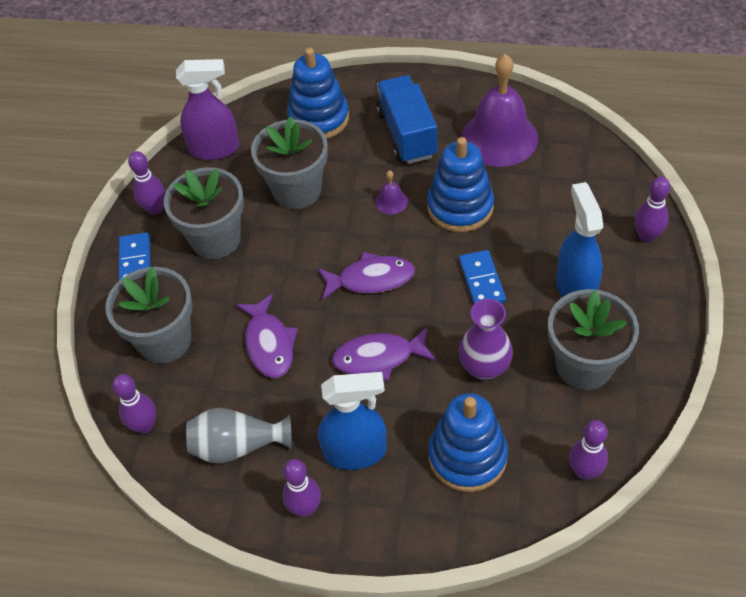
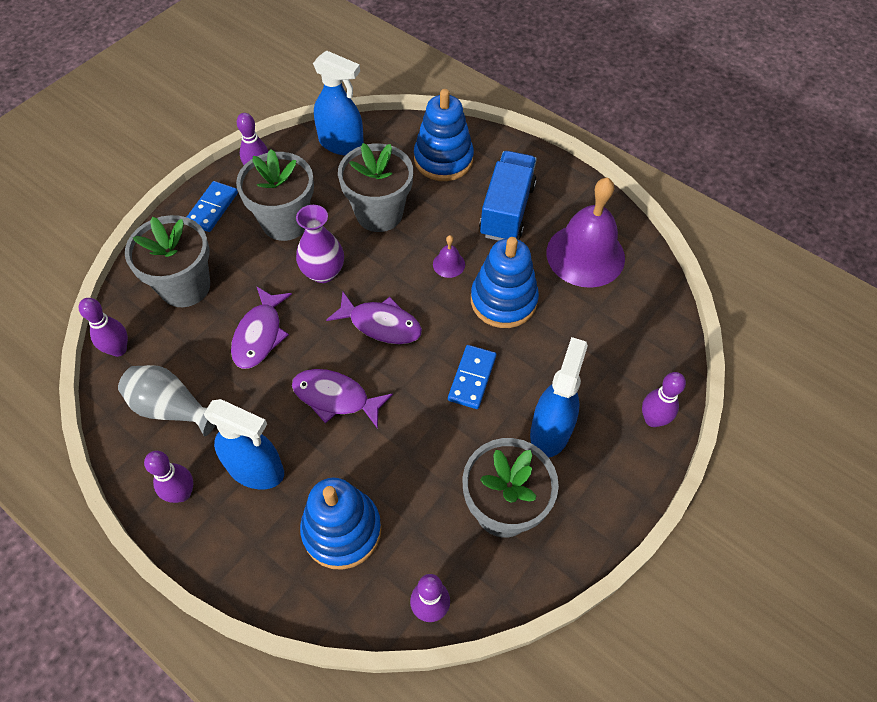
camera: 25 degrees right, 5 degrees up
purple spray bottle [176,59,240,160] -> blue spray bottle [313,50,364,156]
purple vase [459,299,513,380] -> purple vase moved to [296,205,344,283]

